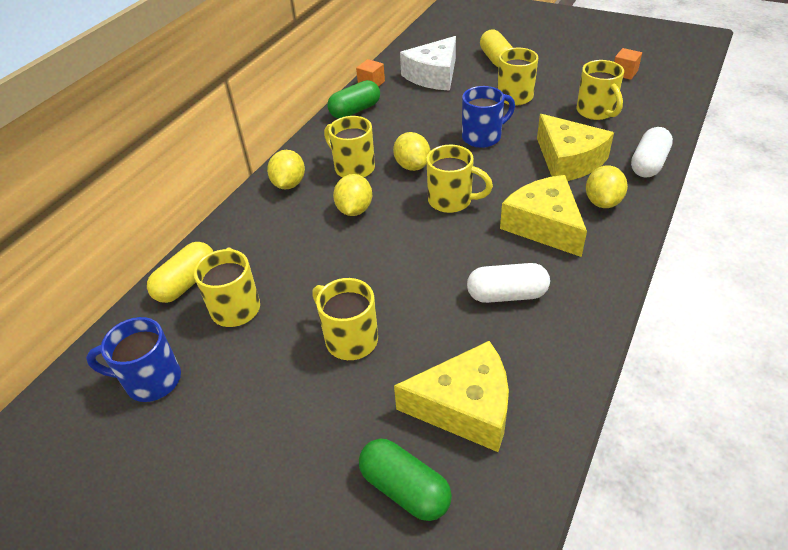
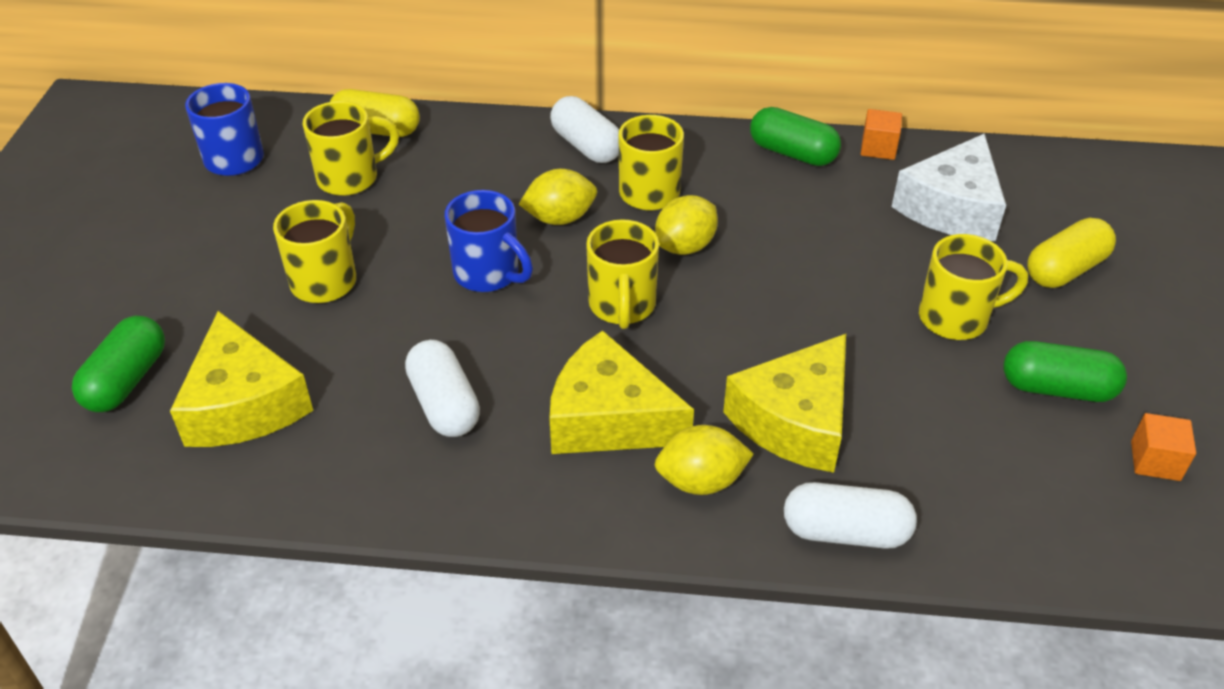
camera: 65 degrees right, 0 degrees up
yellow lemon [267,150,305,189] -> white capsule [550,96,619,163]
white cheese [400,36,456,91] -> white cheese turned 75 degrees counterclockwise [892,133,1006,241]
blue mug [462,86,515,148] -> blue mug moved to [445,190,533,292]
yellow cheese [500,175,587,257] -> yellow cheese turned 105 degrees counterclockwise [549,330,694,454]
yellow mug [576,60,624,120] -> none
none -> green capsule [1003,341,1127,402]

